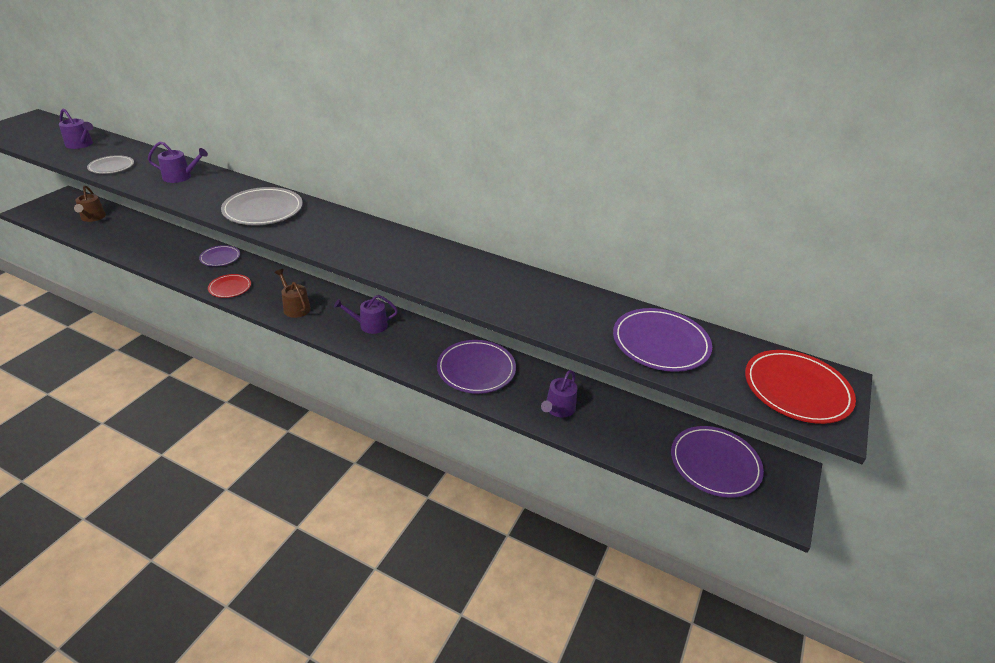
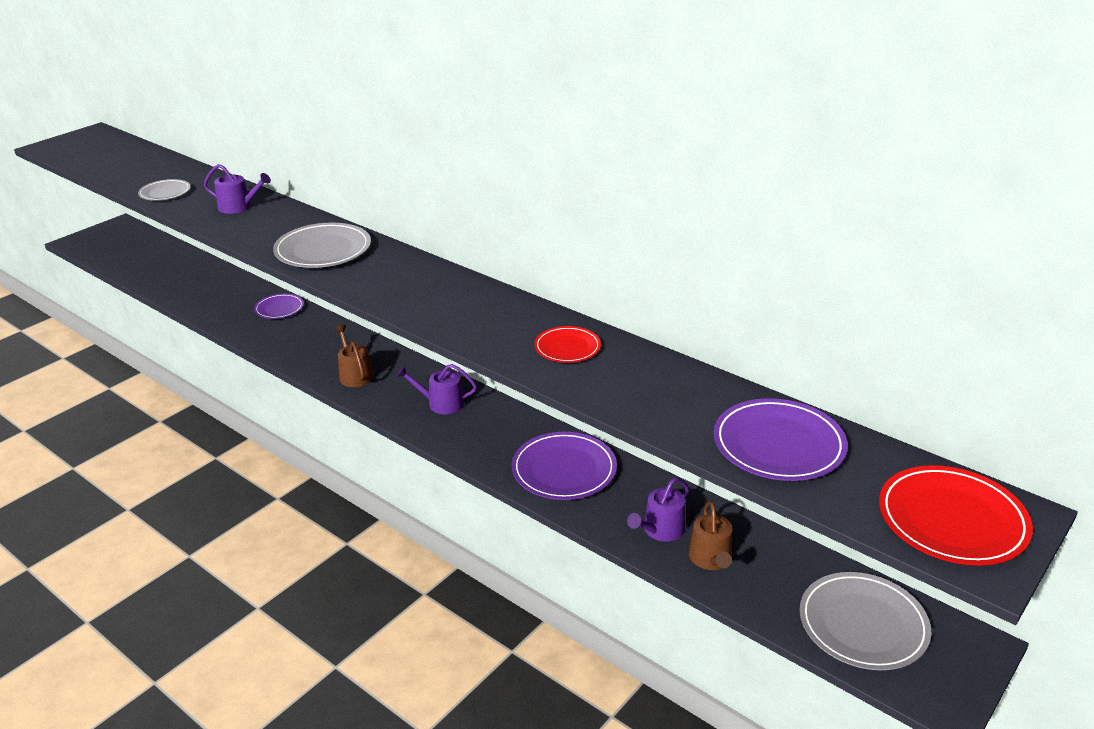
camera: 15 degrees right, 5 degrees down
purple watering can [59,109,93,149] -> none
brown watering can [74,185,106,222] -> brown watering can moved to [689,501,732,570]
red plate [208,274,251,298] -> red plate moved to [534,326,601,363]
purple plate [671,426,764,498] -> grey plate [800,572,931,670]

